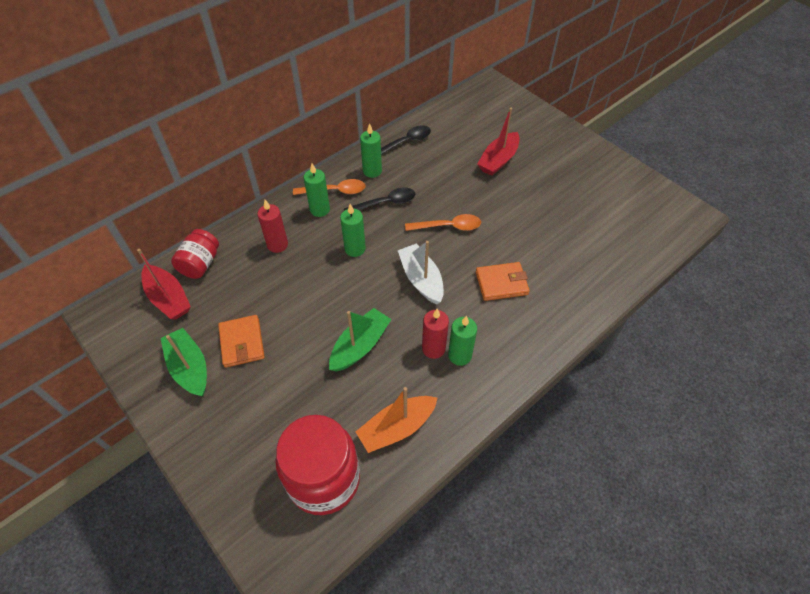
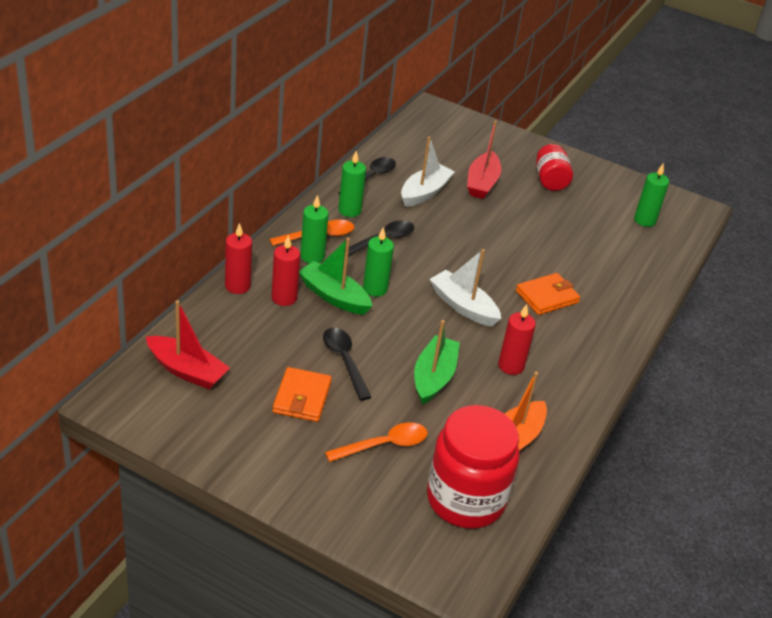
camera: 25 degrees left, 15 degrees down
green boat [160,328,207,396] -> green boat moved to [299,238,372,315]
red jar [171,229,219,279] -> red jar moved to [536,144,573,191]
orange wallet [218,315,265,368] -> orange wallet turned 45 degrees clockwise [273,367,332,422]
orange spoon [405,214,481,231] -> orange spoon moved to [325,422,428,462]
green candle [448,316,477,366] -> green candle moved to [634,163,669,227]
none -> red candle [225,223,252,294]
none -> black spoon [323,328,371,401]
none -> white boat [401,136,455,207]

